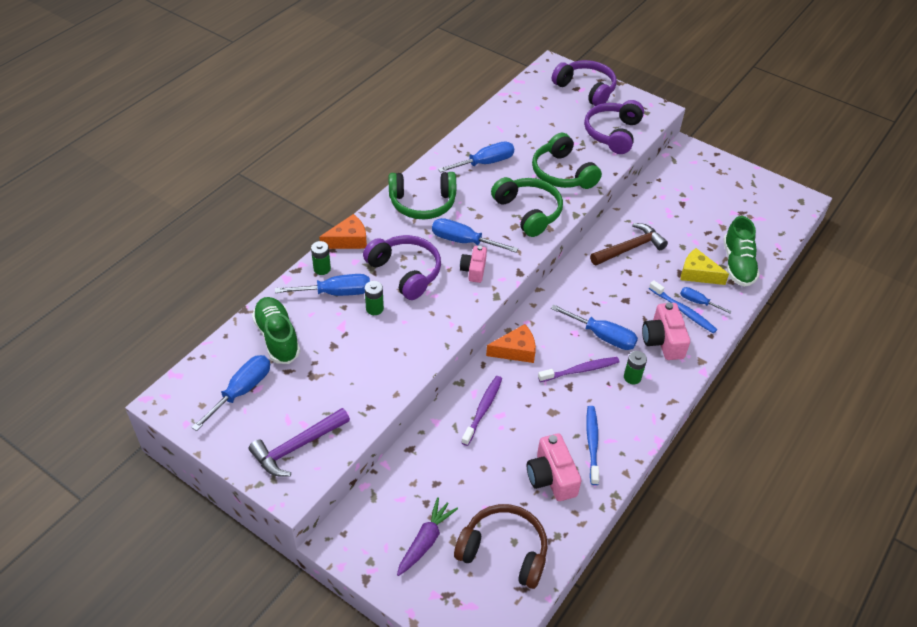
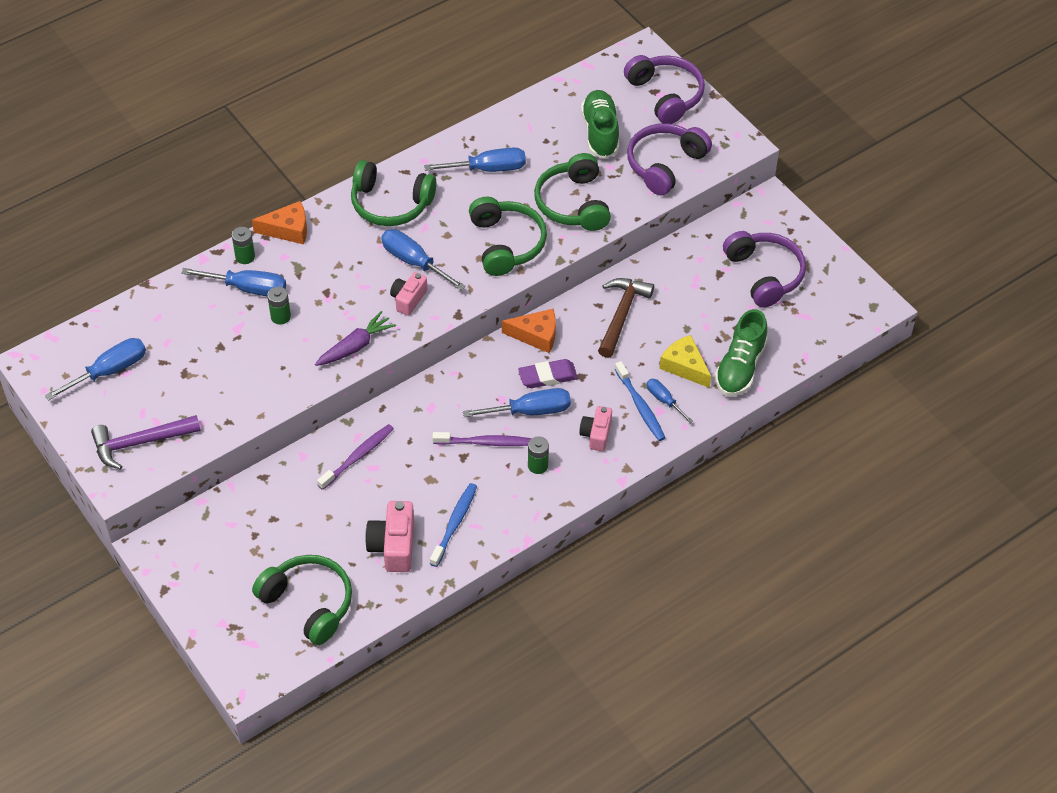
camera: 20 degrees right, 5 degrees up
green shoe [252,297,300,364] -> green shoe moved to [581,90,619,159]
purple headphones [363,235,441,300] -> purple headphones moved to [723,231,806,308]
purple carrot [397,497,458,576] -> purple carrot moved to [315,311,396,366]
brown headphones [454,504,548,589] -> green headphones [252,555,352,645]
orange cheese [486,324,536,363] -> orange cheese moved to [502,309,556,353]
blue screwdriver [551,304,638,350] -> blue screwdriver turned 60 degrees counterclockwise [463,388,571,417]
brown hammer [590,223,668,265] -> brown hammer turned 60 degrees counterclockwise [598,278,654,358]
pink camera [642,302,690,360] -> pink camera [580,406,612,451], size x0.65
none -> purple eraser [518,359,578,388]

